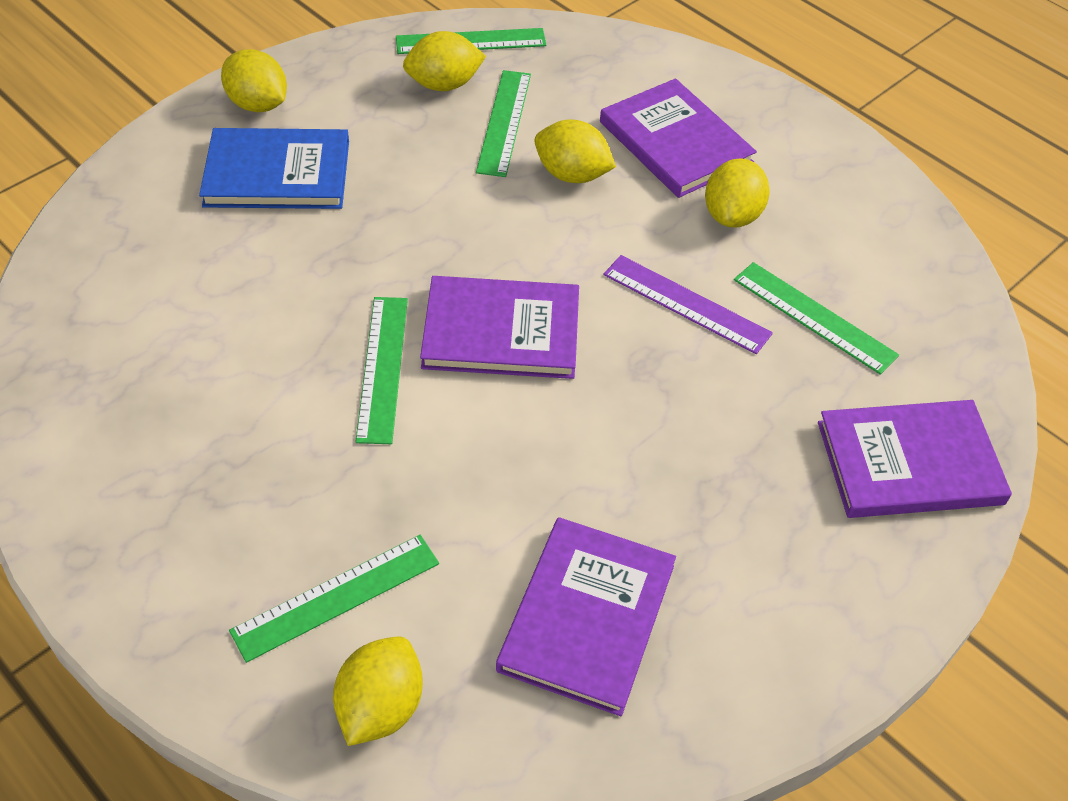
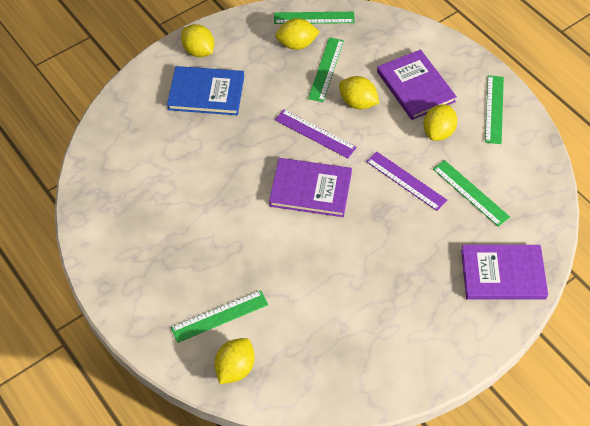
camera: 10 degrees right, 5 degrees up
green ruler [355,297,408,444] -> green ruler moved to [485,75,504,144]
purple book [496,517,676,716] -> none
none -> purple ruler [275,109,357,158]

